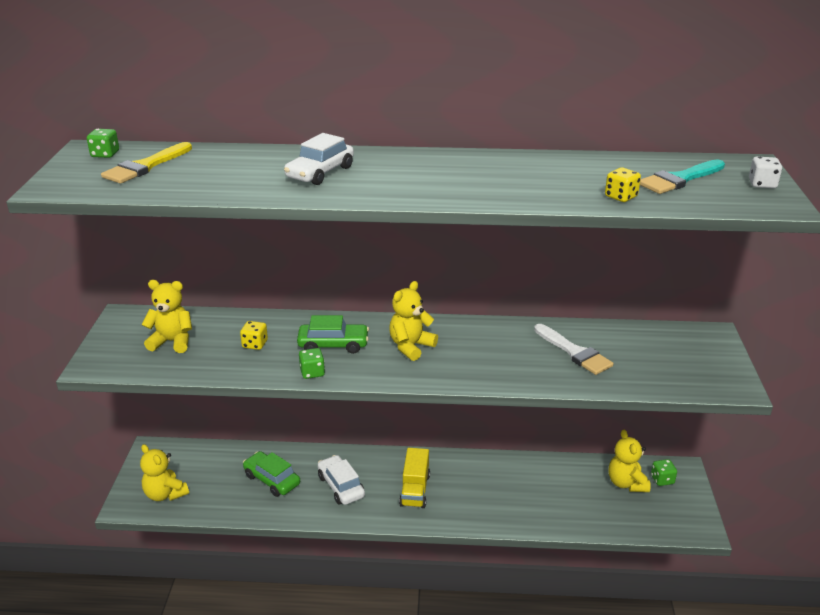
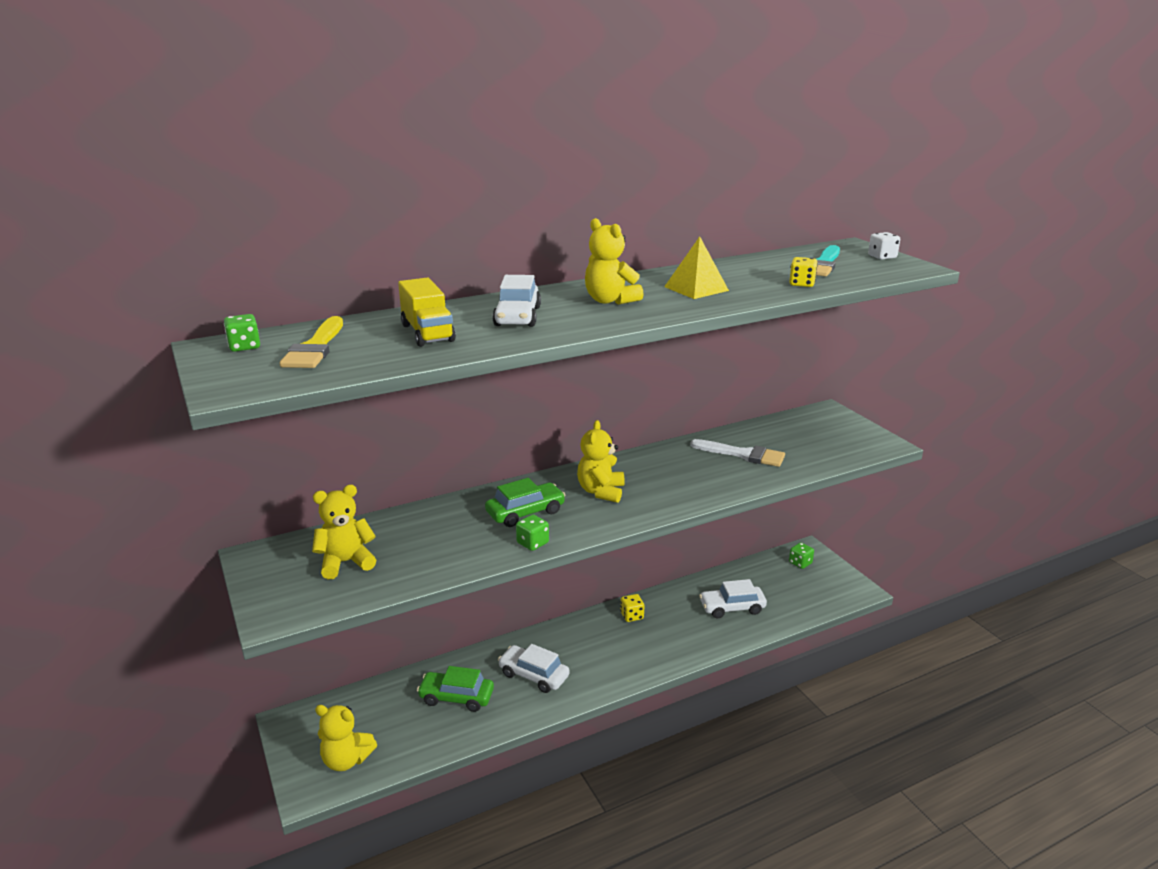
camera: 30 degrees left, 5 degrees down
yellow dice [240,321,268,350] -> yellow dice moved to [620,594,644,622]
yellow truck [399,448,430,508] -> yellow truck moved to [398,277,456,347]
yellow teddy bear [609,430,651,492] -> yellow teddy bear moved to [585,218,644,305]
none -> yellow pyramid [664,236,729,299]
none -> white car [699,579,767,618]

